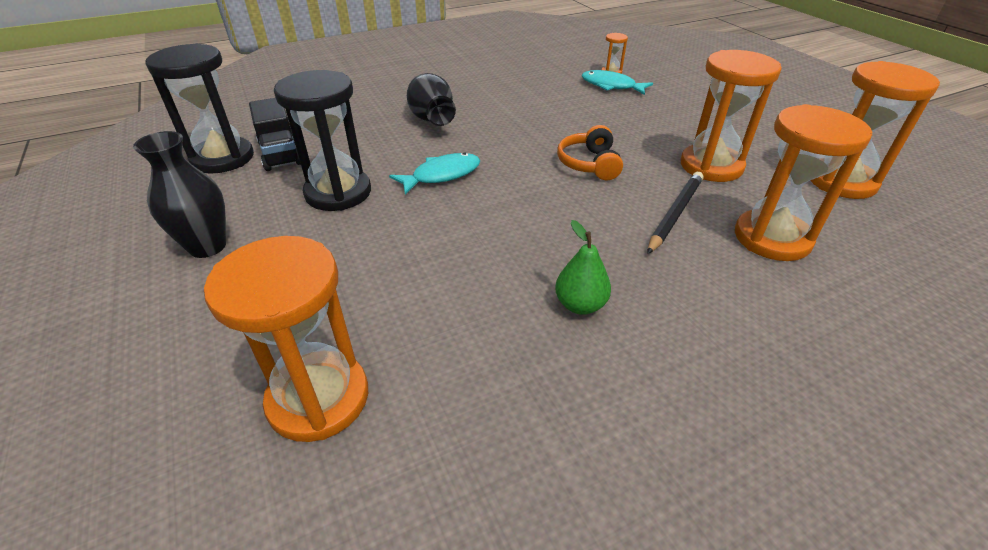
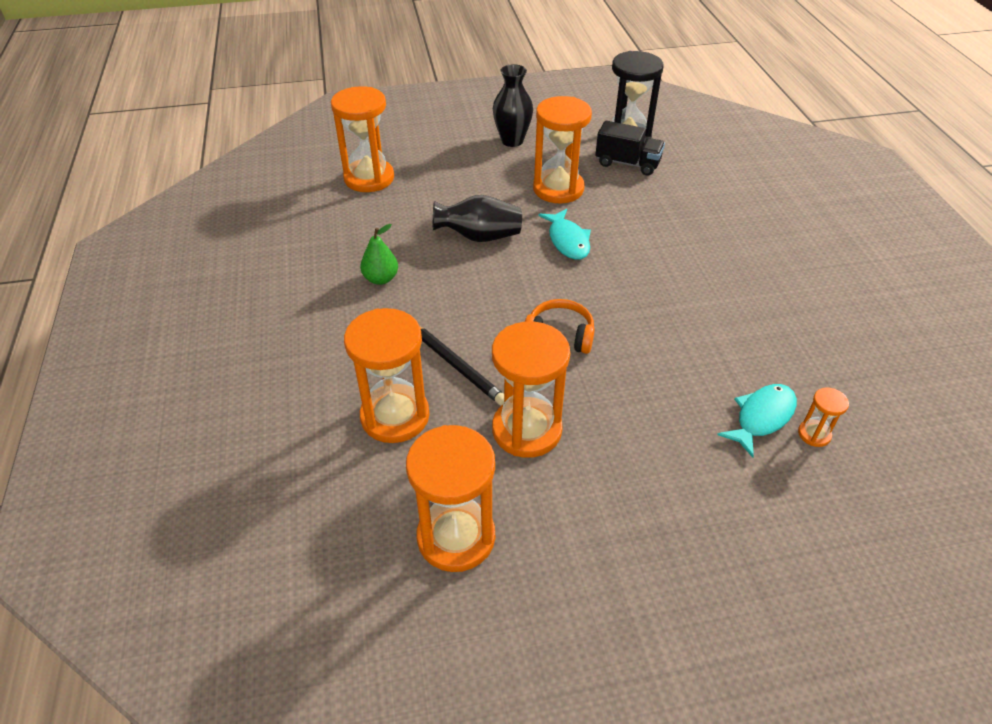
camera: 105 degrees right, 5 degrees up
black truck [249,98,301,171] -> black truck turned 150 degrees counterclockwise [595,121,665,176]
black hourglass [274,70,371,211] -> orange hourglass [533,96,592,203]
black vase [407,73,456,126] -> black vase moved to [433,195,522,242]

